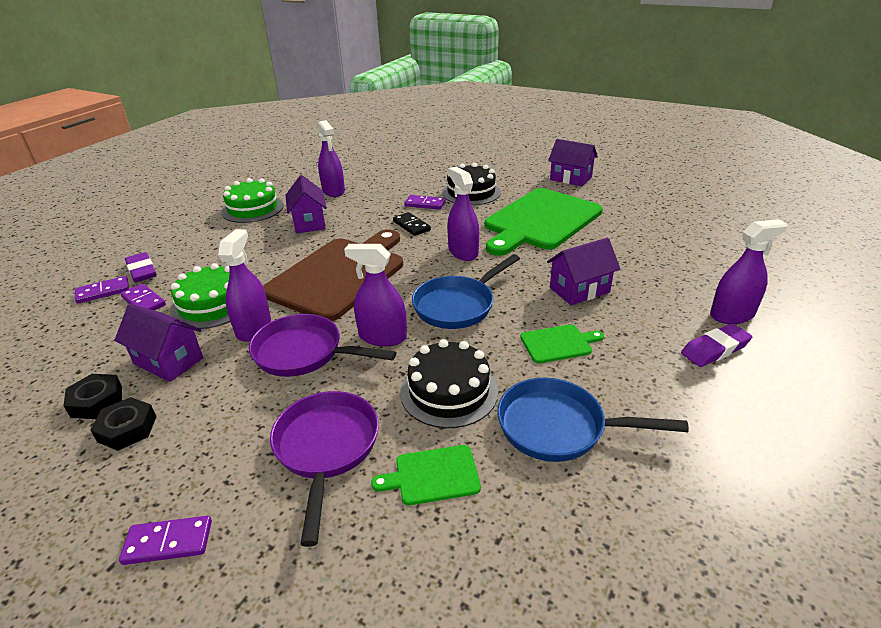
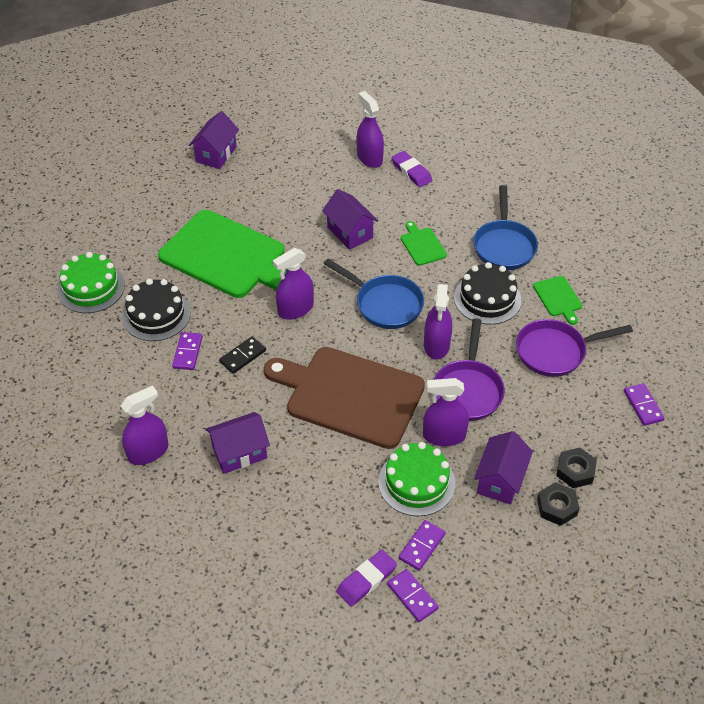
camera: 100 degrees left, 15 degrees up
green cake [222,178,284,223] -> green cake moved to [57,252,125,313]
purple house [548,139,598,187] -> purple house moved to [189,111,239,169]

